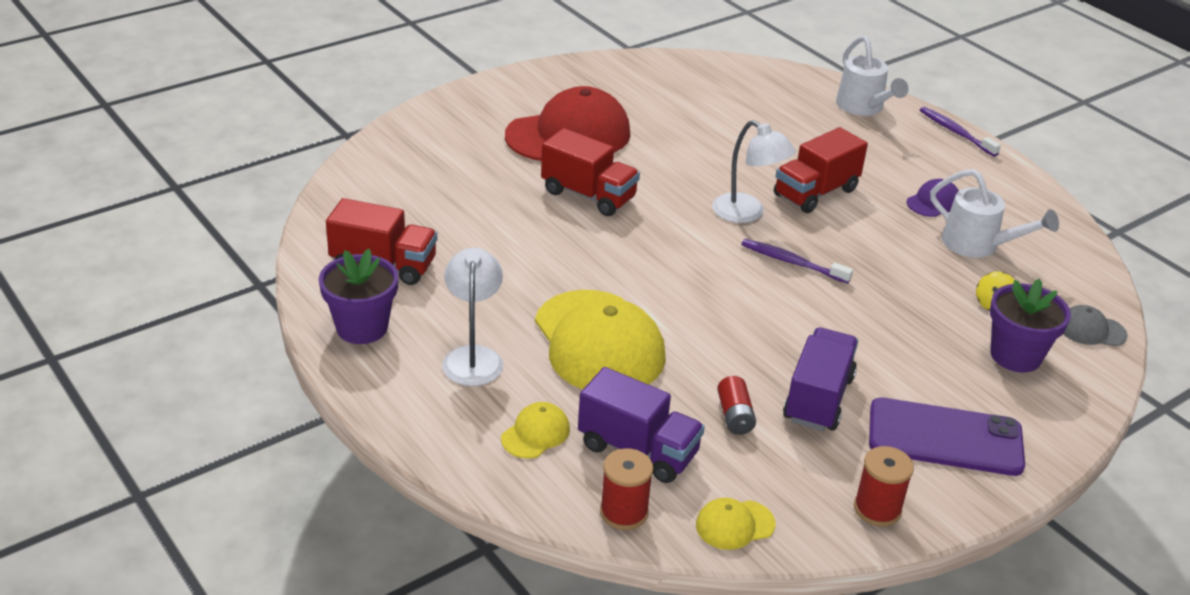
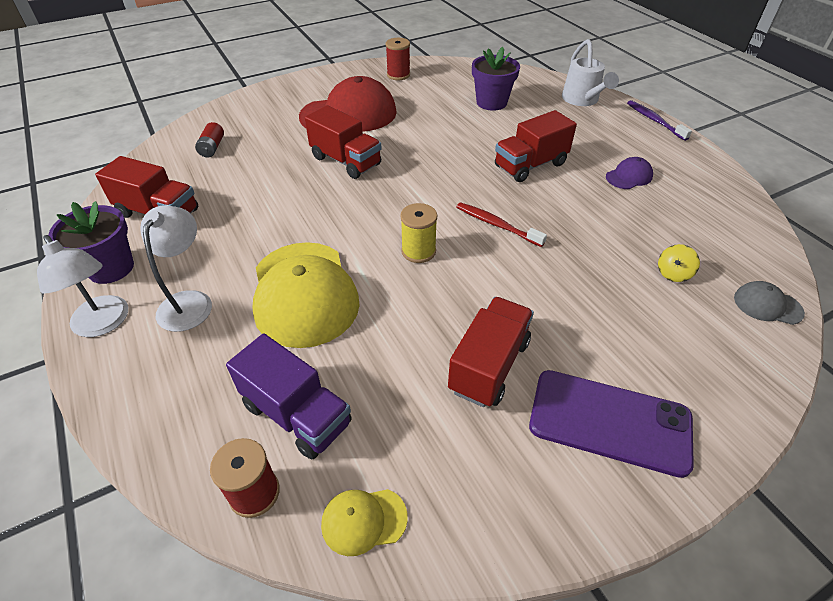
camera: 10 degrees right, 10 degrees up
yellow cap [501,402,570,459] -> none
white lamp [712,120,796,223] -> white lamp moved to [37,235,128,337]
red battery [717,376,756,435] -> red battery moved to [195,122,224,157]
purple toothbrush [741,239,853,284] -> red toothbrush [456,202,547,247]
purple truck [783,327,858,431] -> red truck [448,297,534,407]
red spool [854,446,914,526] -> red spool moved to [386,38,410,80]
white watering can [930,169,1059,258] -> none
purple flower pot [990,279,1071,373] -> purple flower pot moved to [472,47,520,111]
none -> yellow spool [400,203,437,263]

